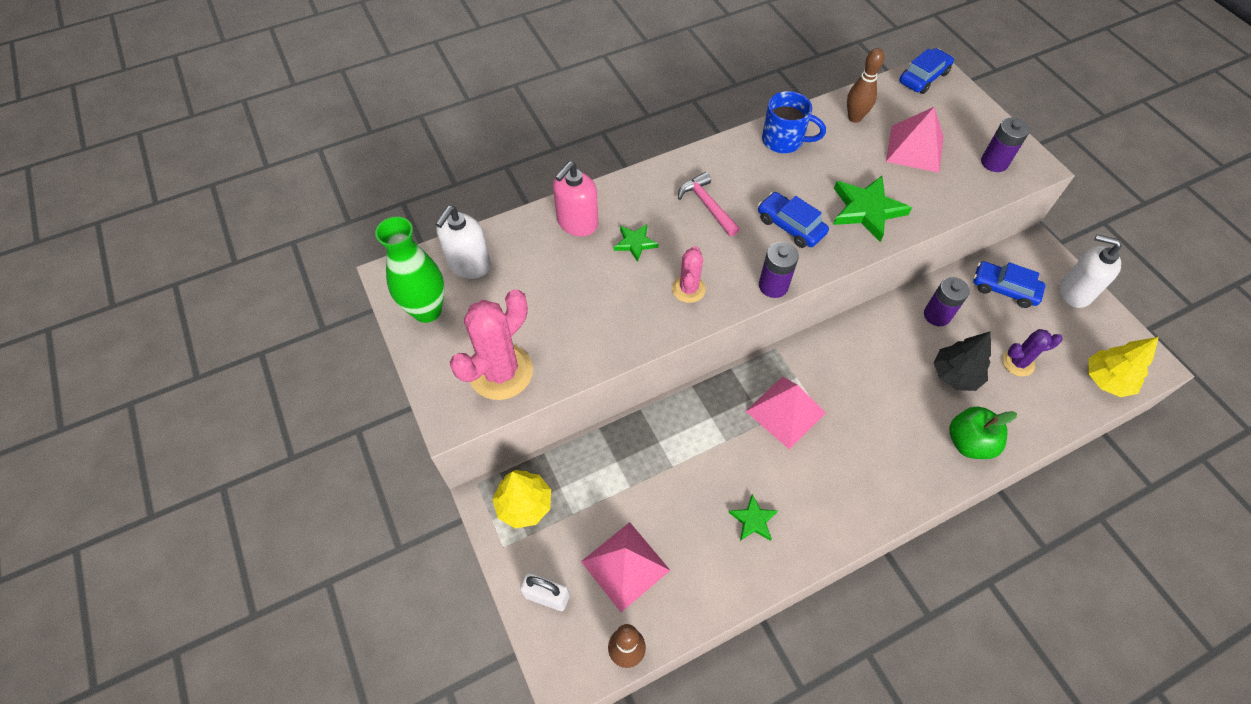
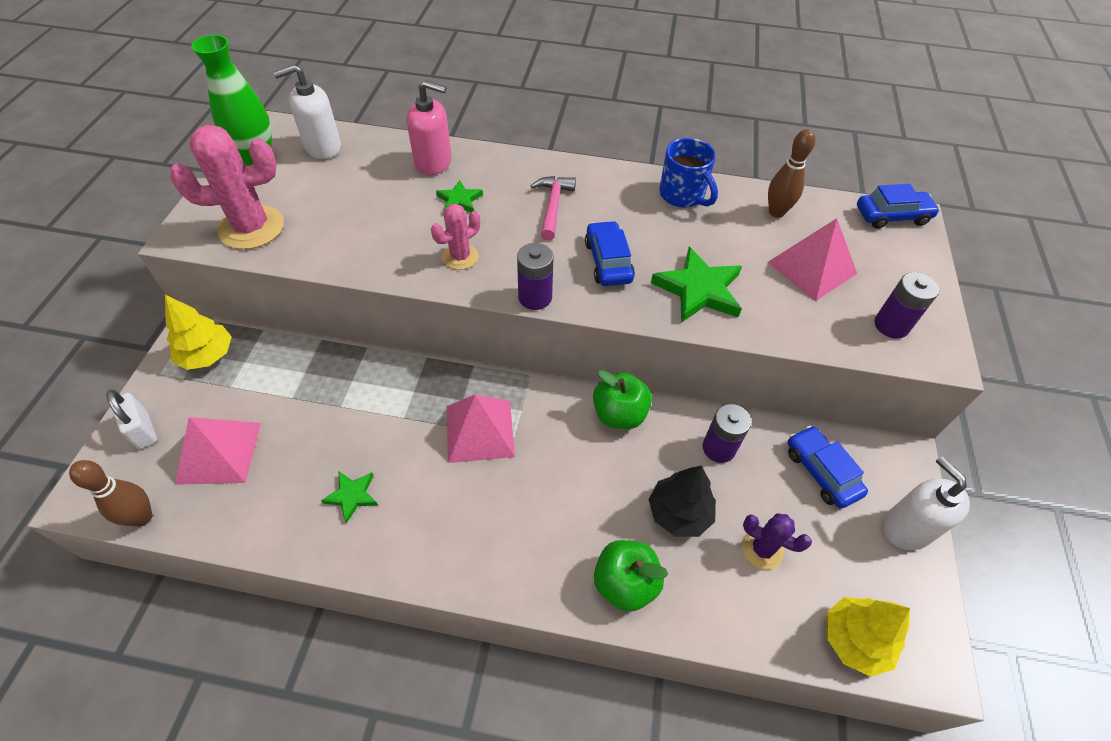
camera: 35 degrees right, 5 degrees down
pink soap dispenser [553,161,598,236] -> pink soap dispenser turned 150 degrees counterclockwise [407,80,452,175]
none -> green apple [593,370,652,429]

